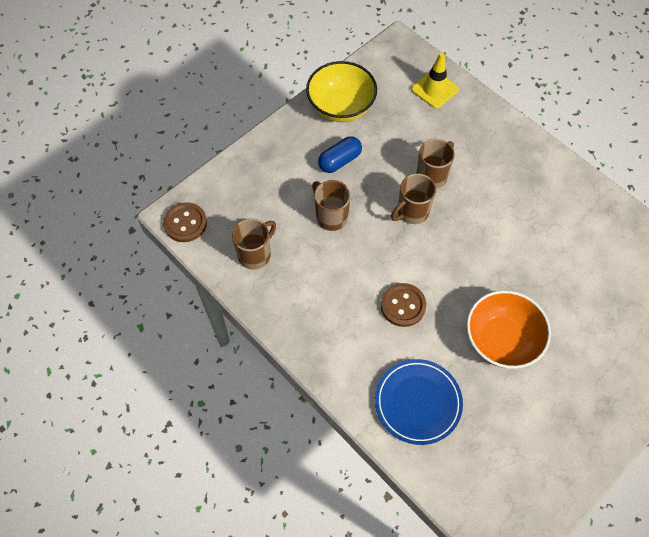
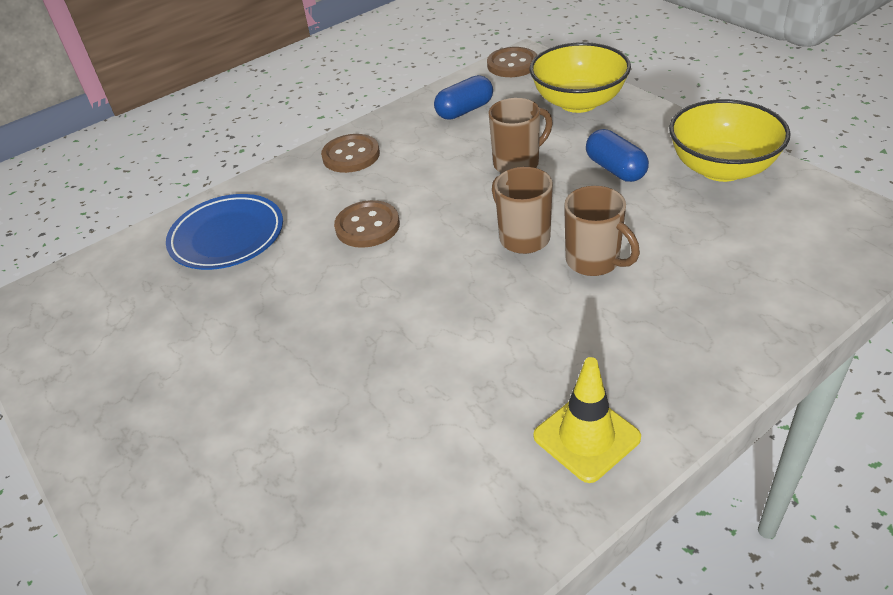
camera: 100 degrees right, 20 degrees down
brown mug [232,219,276,270] -> blue capsule [434,75,493,120]
yellow traffic cone [411,52,459,109] -> yellow traffic cone moved to [533,357,641,483]
orange bowl [467,290,551,369] -> none
none -> brown button [321,134,380,173]
none -> yellow bowl [530,42,631,113]

